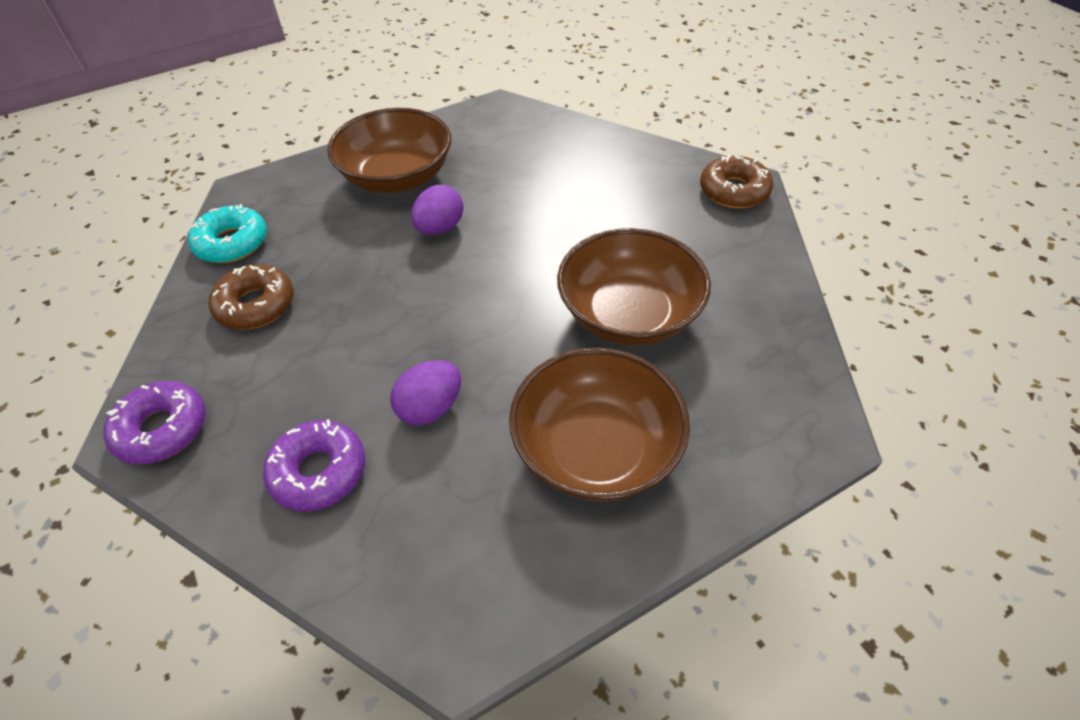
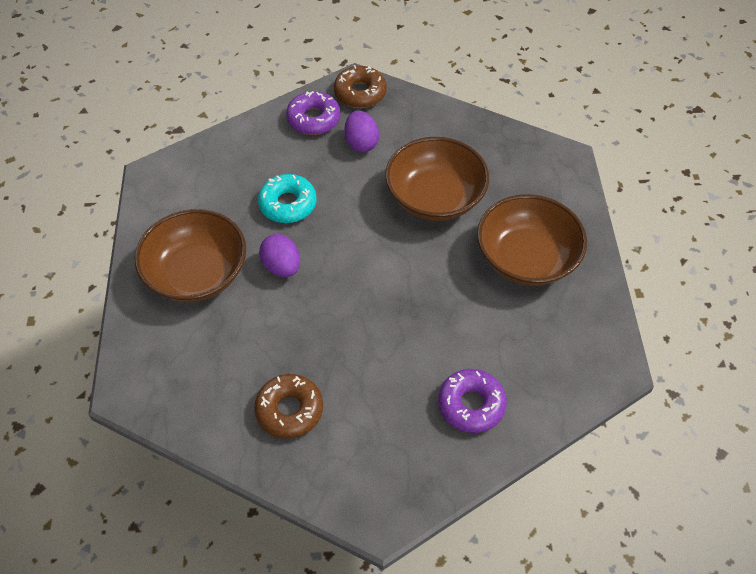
camera: 65 degrees left, 5 degrees up
purple donut [103,381,206,465] -> purple donut moved to [286,91,341,135]
turquoise donut [188,204,267,263] -> turquoise donut moved to [258,174,317,223]
purple egg [390,360,461,426] -> purple egg moved to [344,111,379,152]

